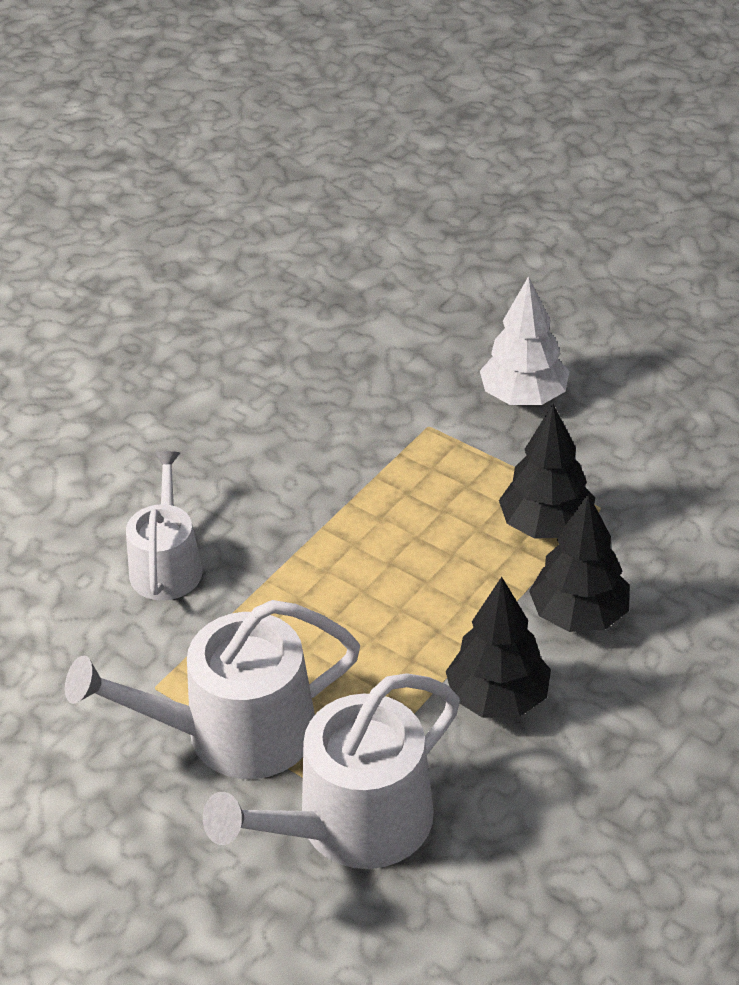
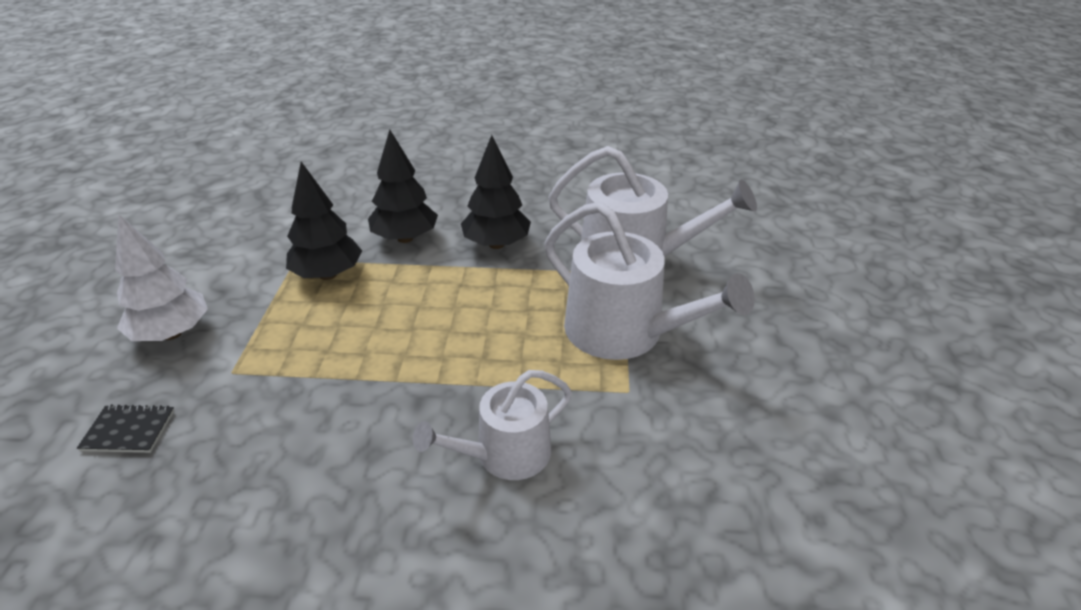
camera: 125 degrees left, 5 degrees down
none -> black notebook [77,404,174,453]

